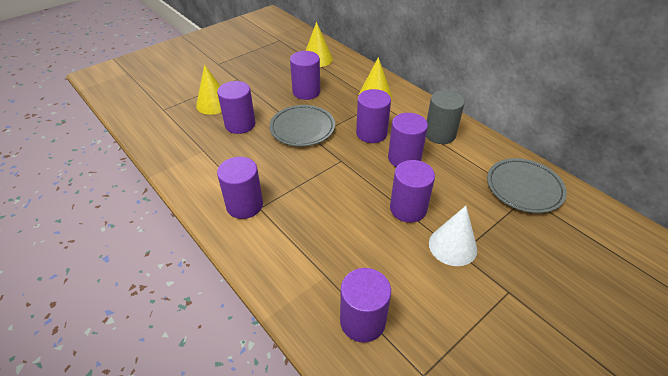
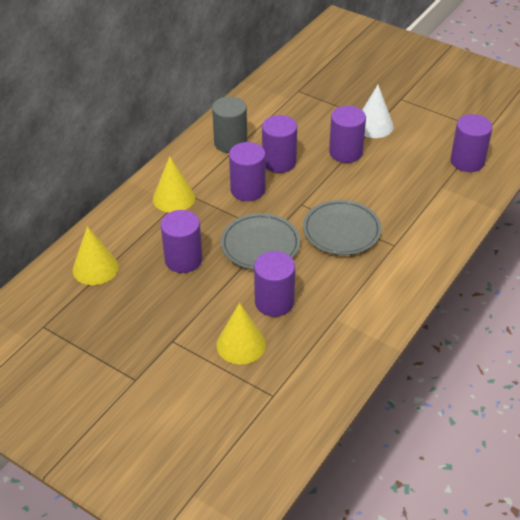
camera: 105 degrees left, 0 degrees up
purple cylinder [217,157,263,219] -> none
grey plate [487,158,567,213] -> grey plate moved to [303,200,382,255]

